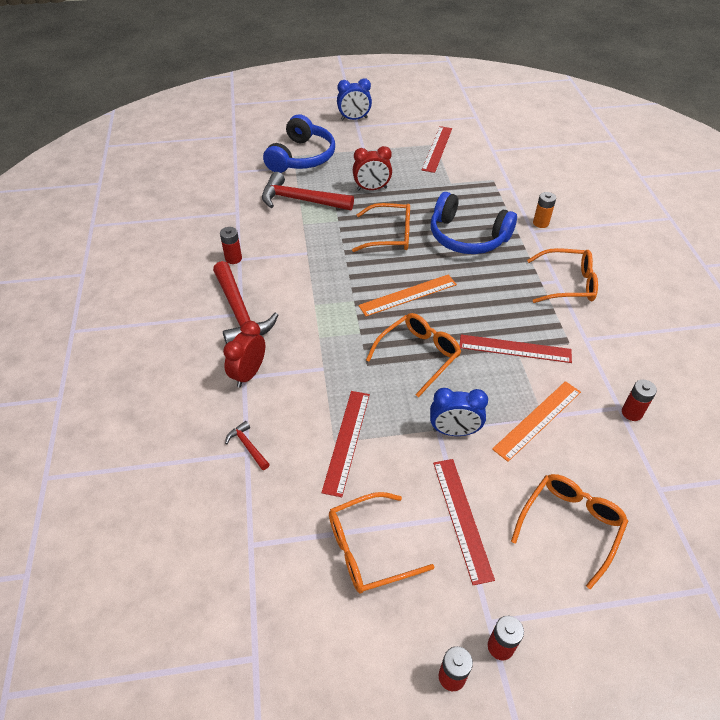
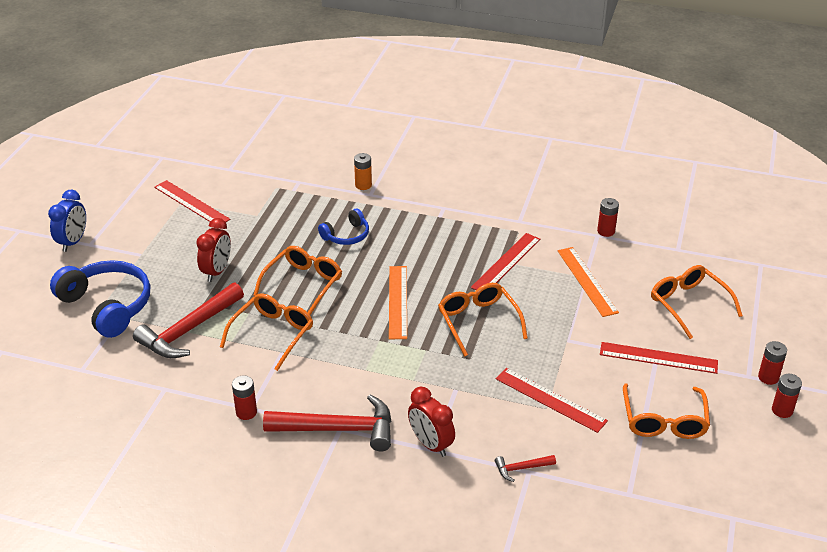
camera: 65 degrees left, 10 degrees down
blue clock [430,388,488,436] -> none
blue headphones [431,192,517,254] -> blue headphones [318,208,369,245], size x0.54
orange glasses [527,248,598,303] -> orange glasses moved to [220,293,313,371]

